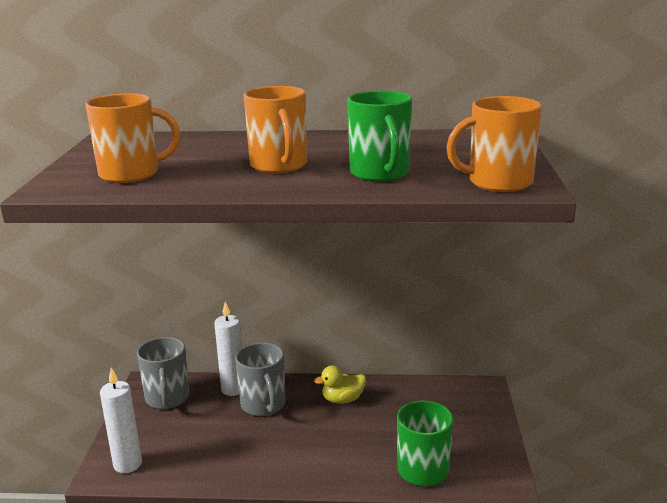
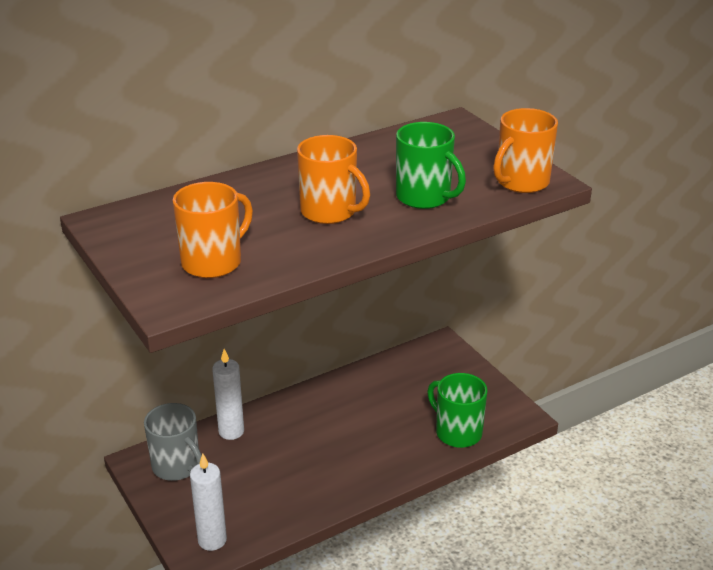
camera: 35 degrees left, 10 degrees up
grey mug [235,343,286,416] -> none
yellow duck [314,366,366,404] -> none

